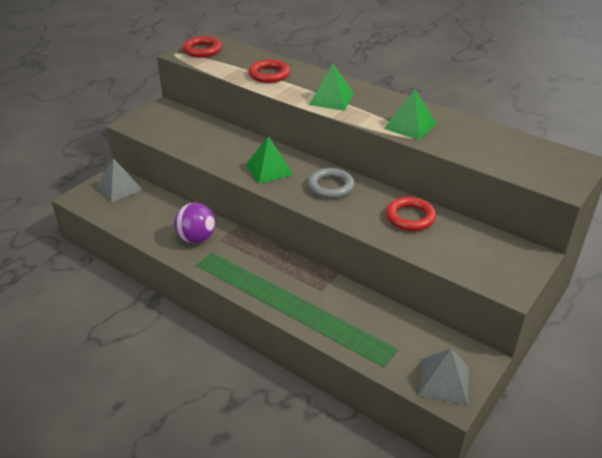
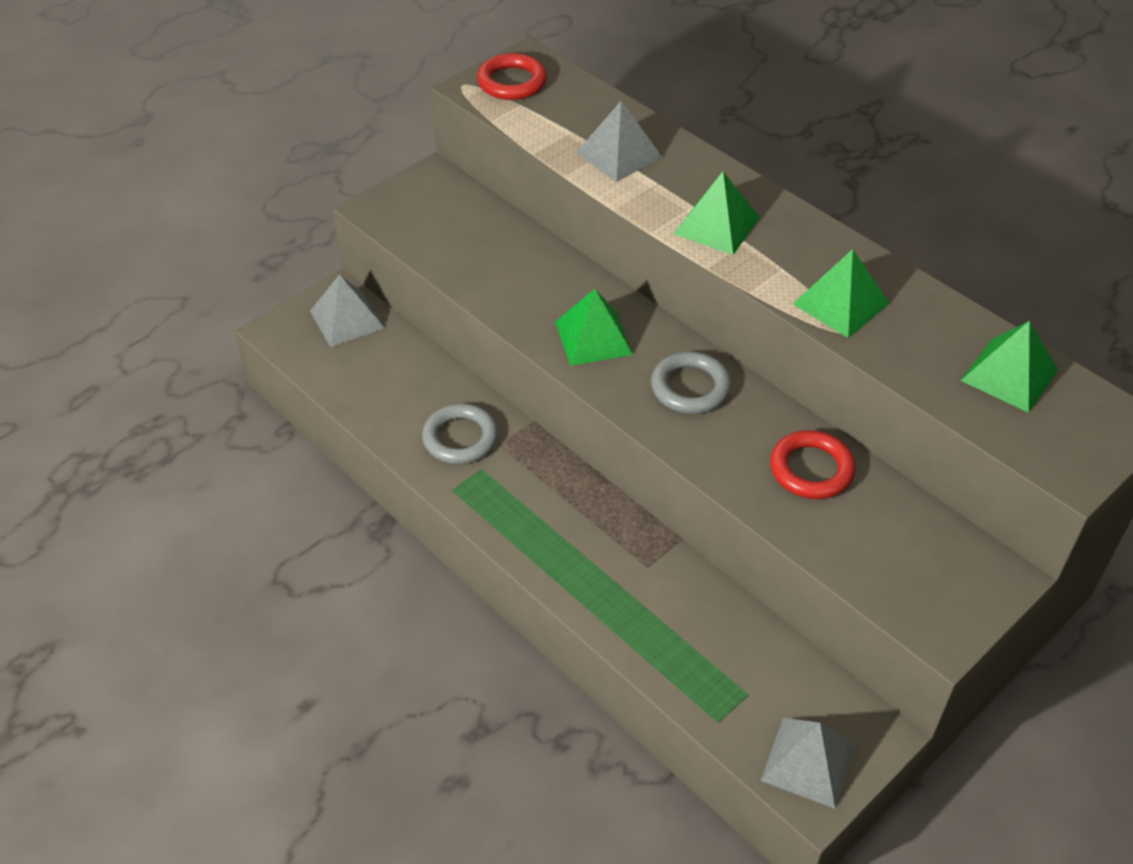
camera: 10 degrees right, 10 degrees up
purple ball [174,203,216,243] -> grey ring [422,403,498,464]
red ring [248,59,290,83] -> grey pyramid [576,101,662,182]
none -> green pyramid [961,321,1058,413]

